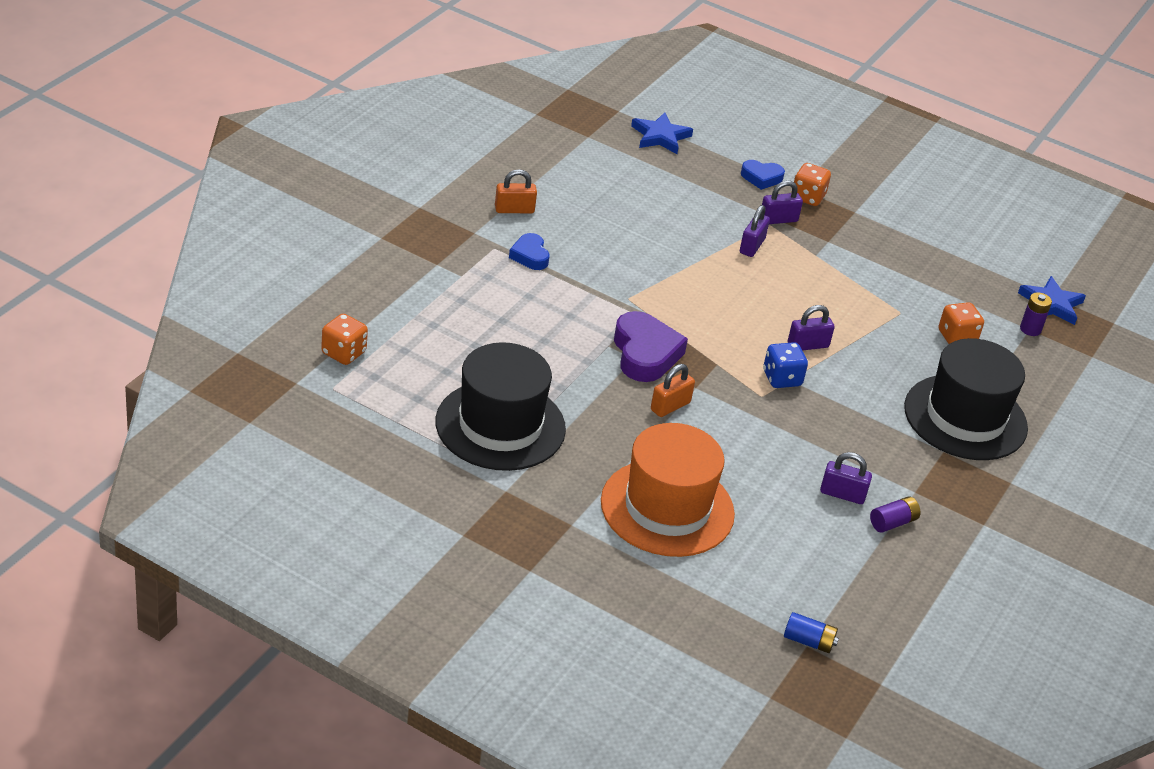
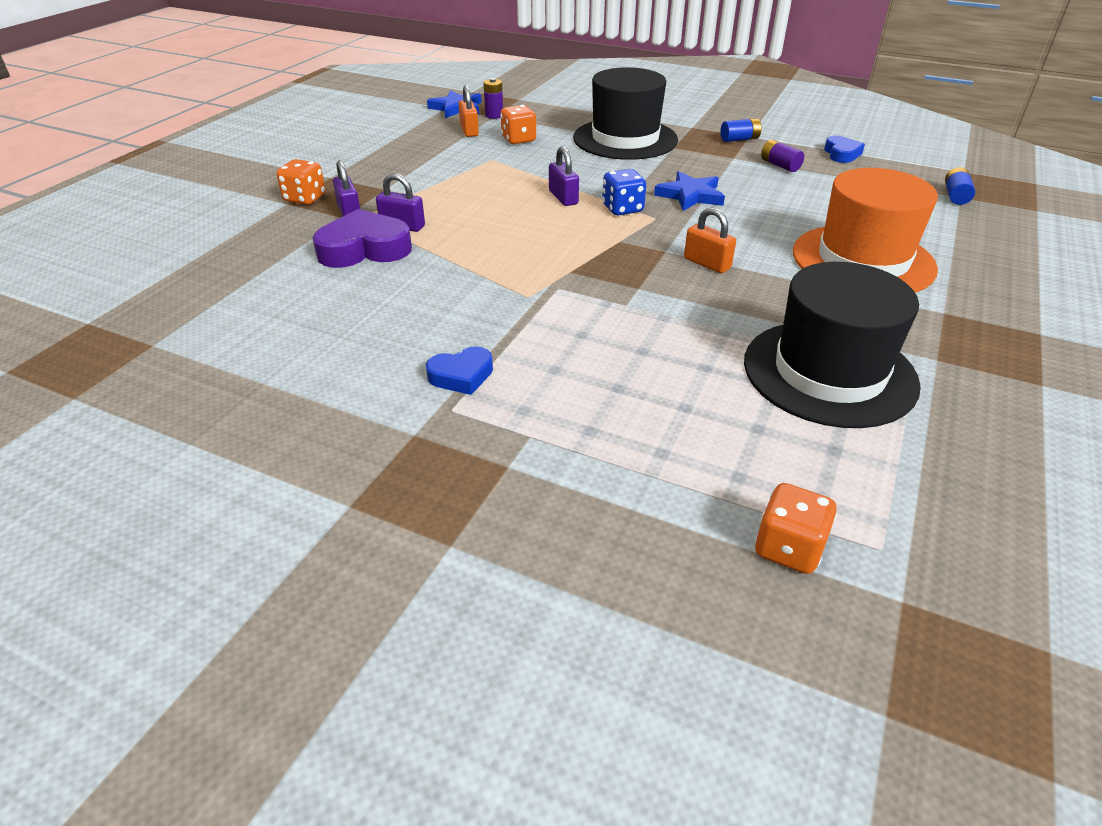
camera: 90 degrees left, 0 degrees up
orange padlock [495,169,537,213] -> orange padlock moved to [458,85,479,137]
purple heart [614,311,688,382] -> purple heart moved to [312,209,412,268]
blue star [631,112,693,154] -> blue star moved to [654,171,725,211]
blue heart [741,160,785,190] -> blue heart moved to [824,135,865,163]
purple padlock [820,452,872,504] -> none
none -> blue battery [721,118,761,142]

